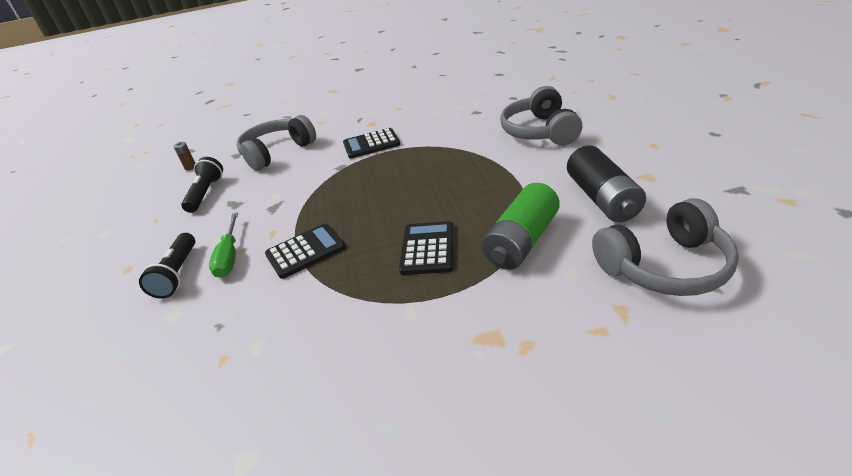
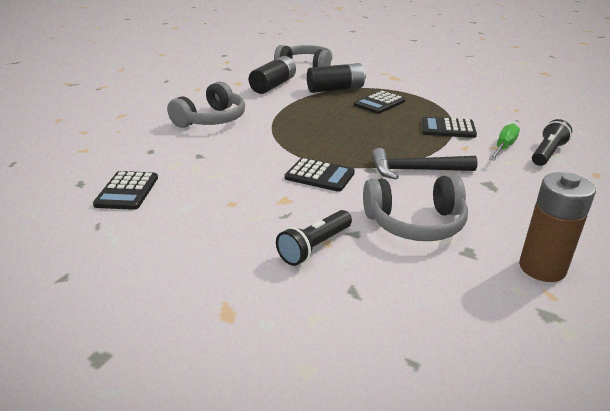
camera: 145 degrees left, 5 degrees down
brown battery [173,142,195,171] -> brown battery [519,172,596,282], size x2.41
black flashlight [181,157,223,213] -> black flashlight moved to [276,210,352,266]
green battery [481,183,560,270] -> black battery [307,63,366,93]
none -> black calculator [93,171,158,210]
none -> black hammer [371,148,478,180]

